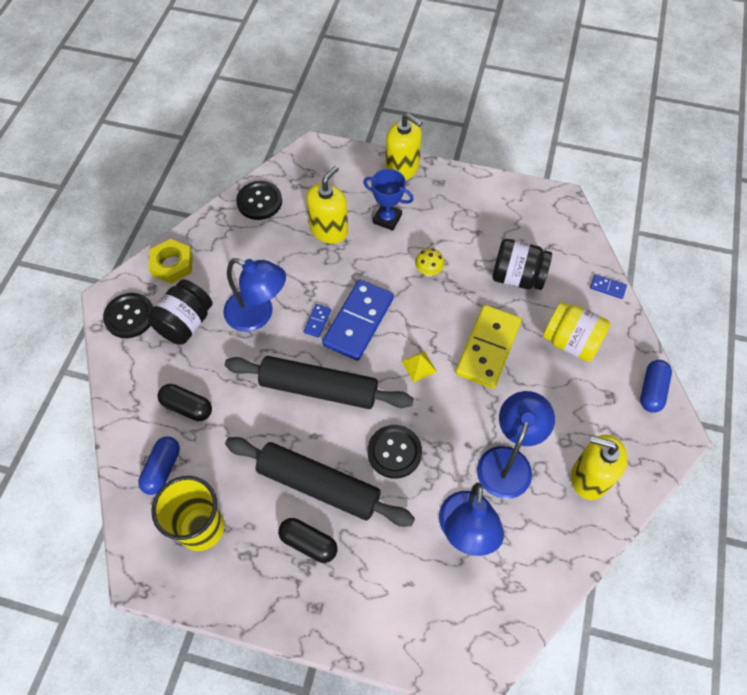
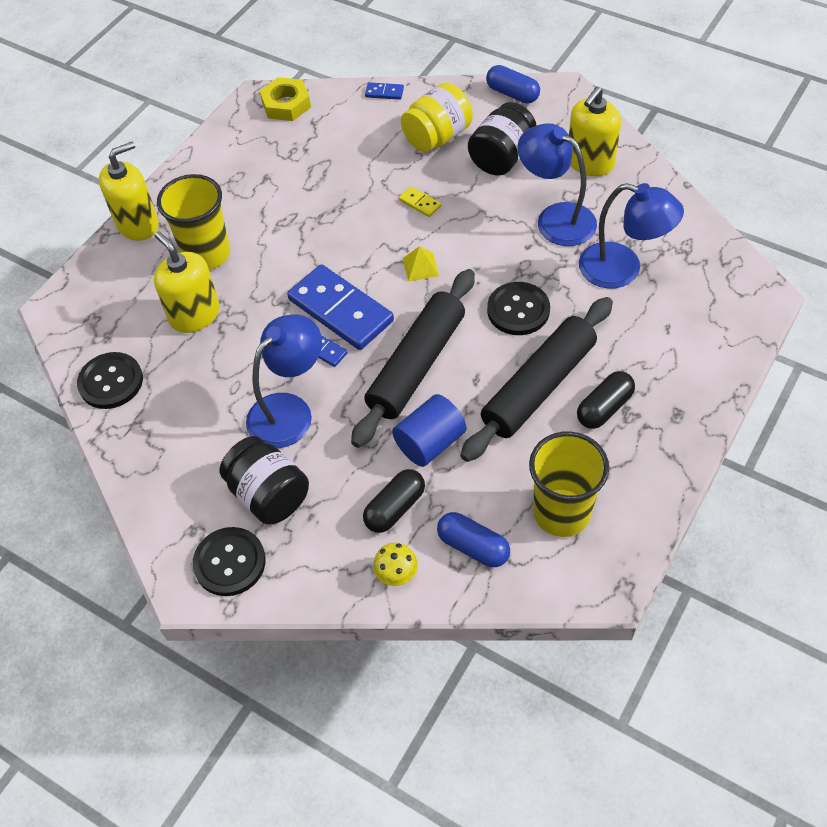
camera: 70 degrees left, 5 degrees down
yellow nut [148,239,193,284] -> yellow nut moved to [260,77,311,121]
blue trophy [363,169,414,231] -> yellow cup [157,174,230,270]
yellow mushroom [415,248,444,277] -> yellow mushroom moved to [373,543,418,586]
yellow domino [455,305,522,389] -> yellow domino [399,186,441,217], size x0.42
black jar [492,239,552,290] -> black jar moved to [468,102,537,175]
blue domino [590,274,627,299] -> blue domino turned 60 degrees clockwise [365,82,404,100]
none -> blue cylinder [392,394,466,467]

